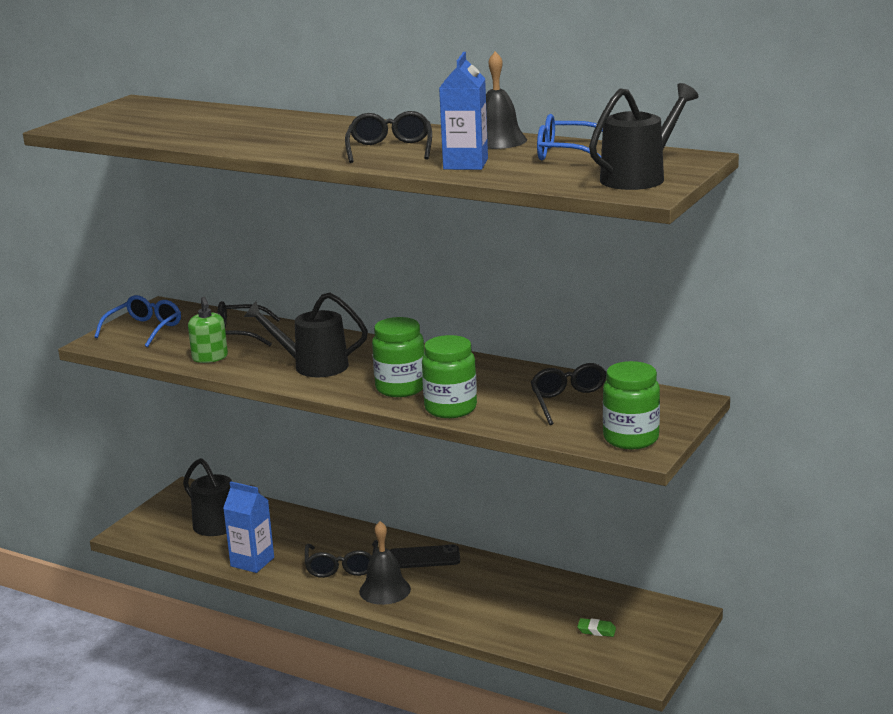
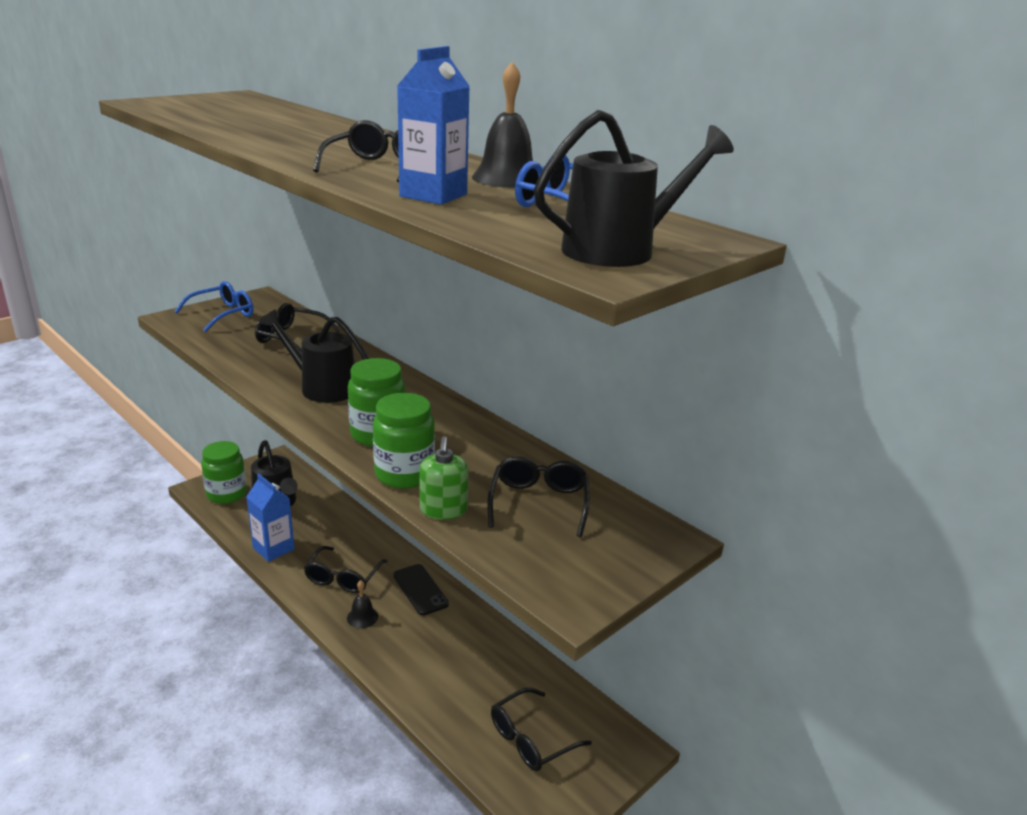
camera: 15 degrees right, 5 degrees up
green soap dispenser [188,297,228,363] -> green soap dispenser moved to [419,436,469,520]
black bell [359,521,411,605] -> black bell [347,580,378,628], size x0.61
black phone [390,544,460,568] -> black phone turned 45 degrees clockwise [393,564,449,616]
green eraser [577,618,616,637] -> black glasses [491,688,592,771]
green jar [603,361,660,449] -> green jar moved to [201,441,247,504]

